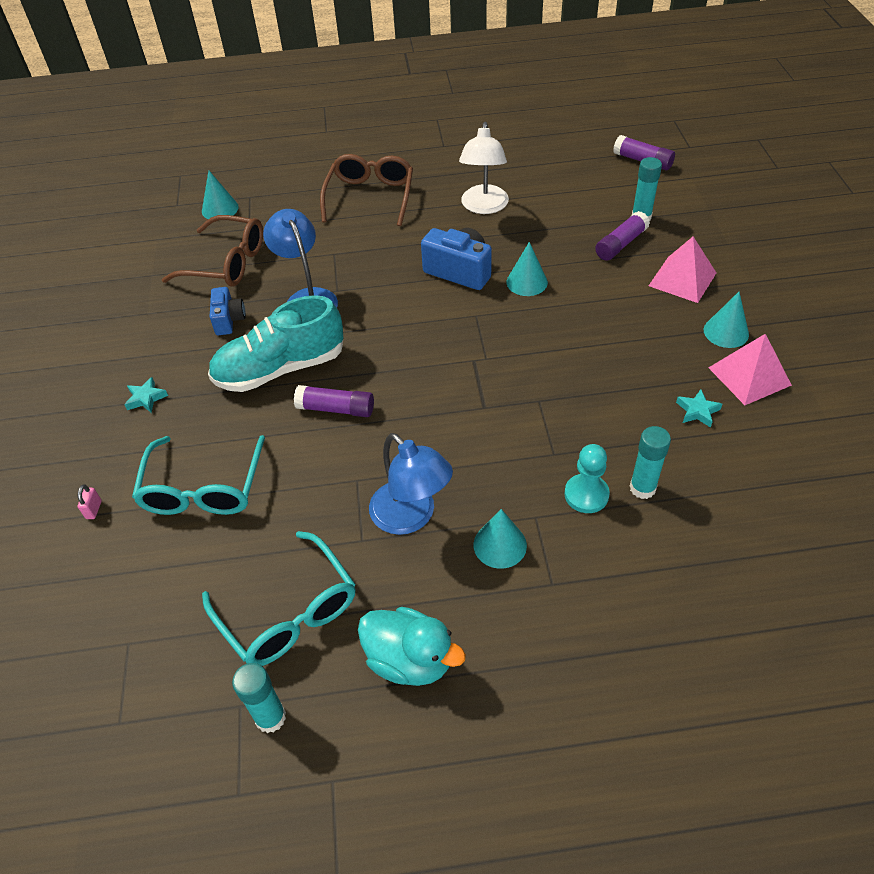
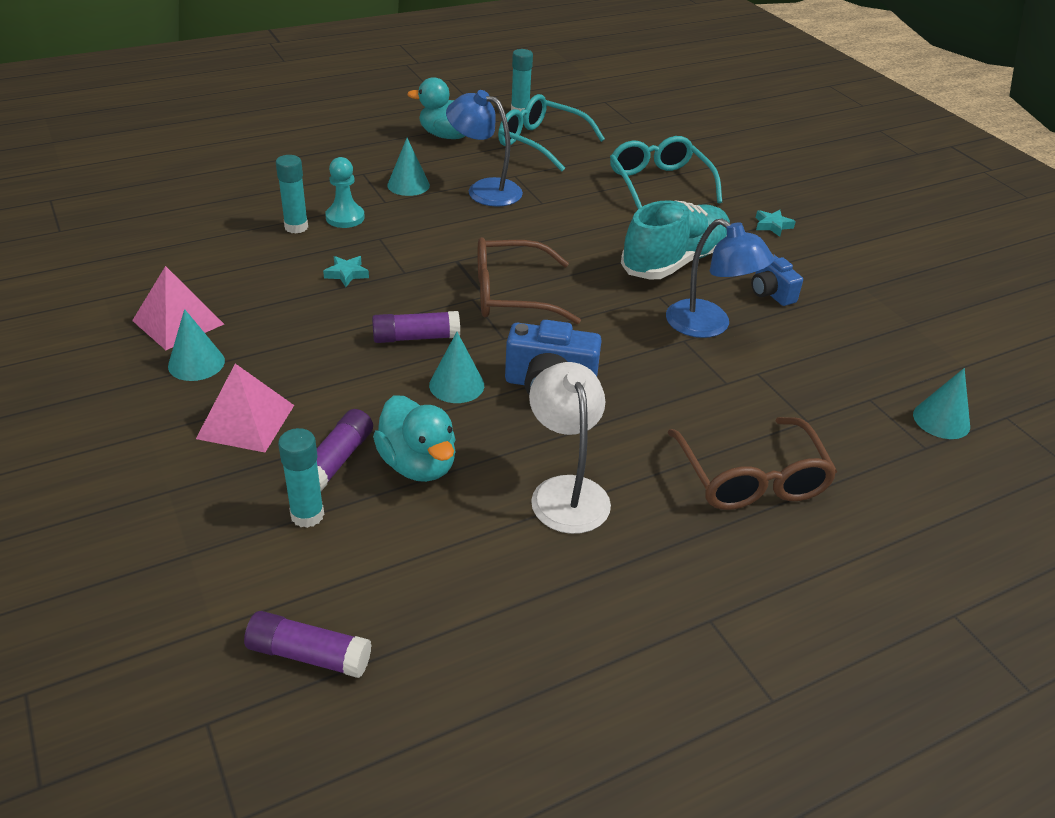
camera: 155 degrees right, 10 degrees down
pink padlock [77,484,102,519] -> none
brown glasses [162,215,263,287] -> brown glasses moved to [478,237,581,324]
purple glue stick [294,385,374,417] -> purple glue stick moved to [372,311,460,343]
turquoise star [676,389,722,428] -> turquoise star moved to [323,256,369,287]
none -> turquoise duck [373,395,456,482]

